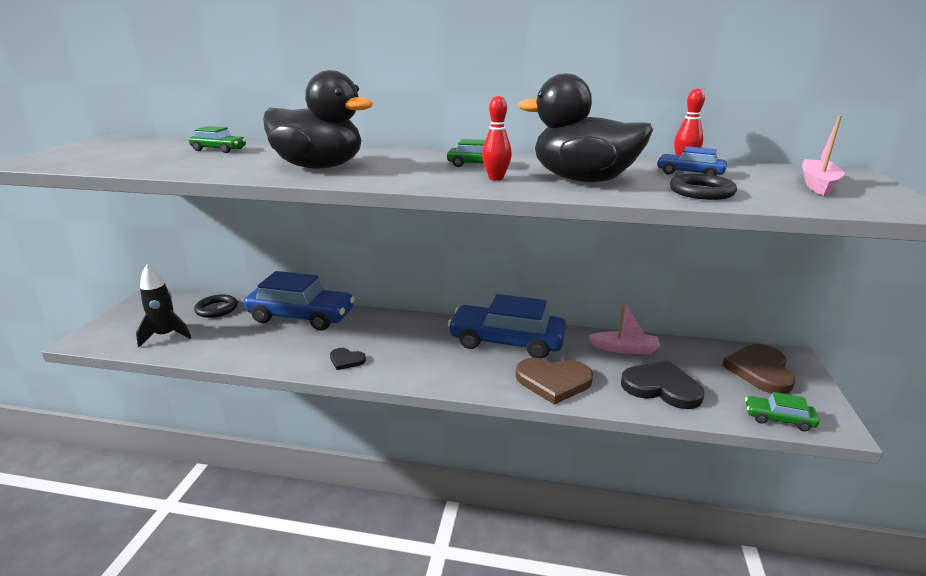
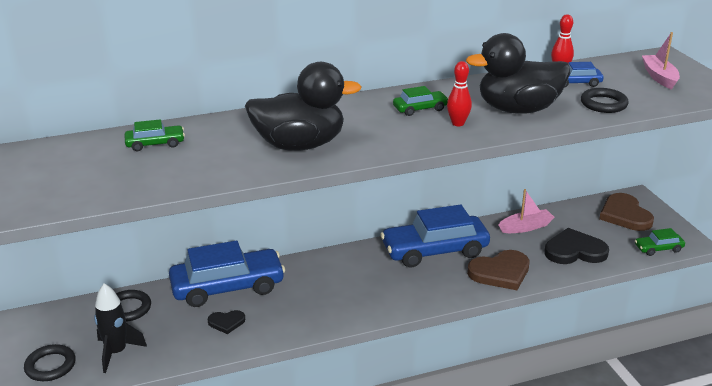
camera: 30 degrees left, 5 degrees up
black heart [330,348,366,370] -> black heart moved to [208,310,245,334]
none -> black ring [24,344,76,381]

